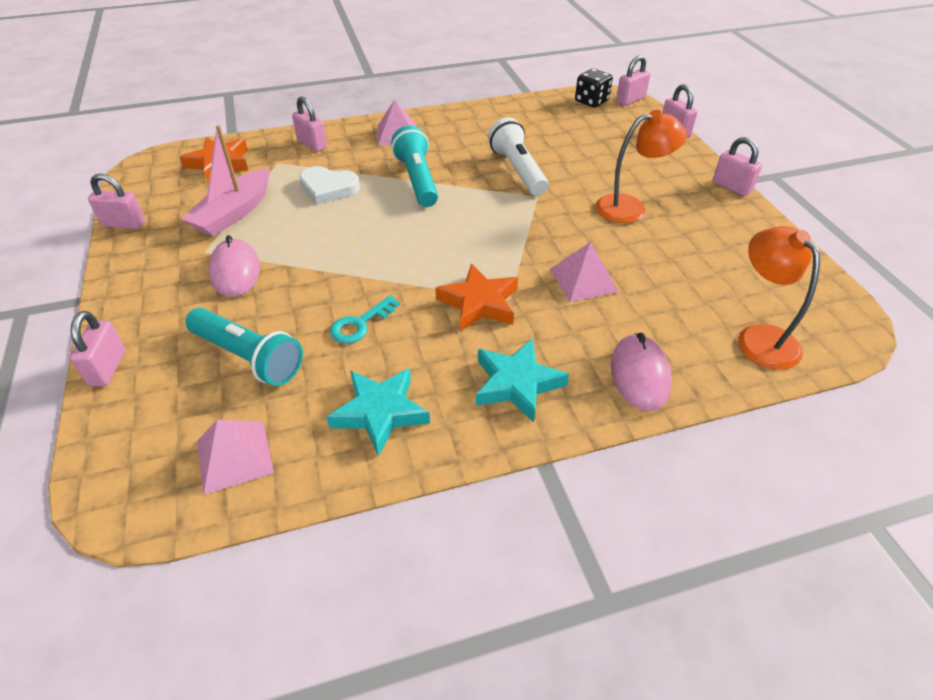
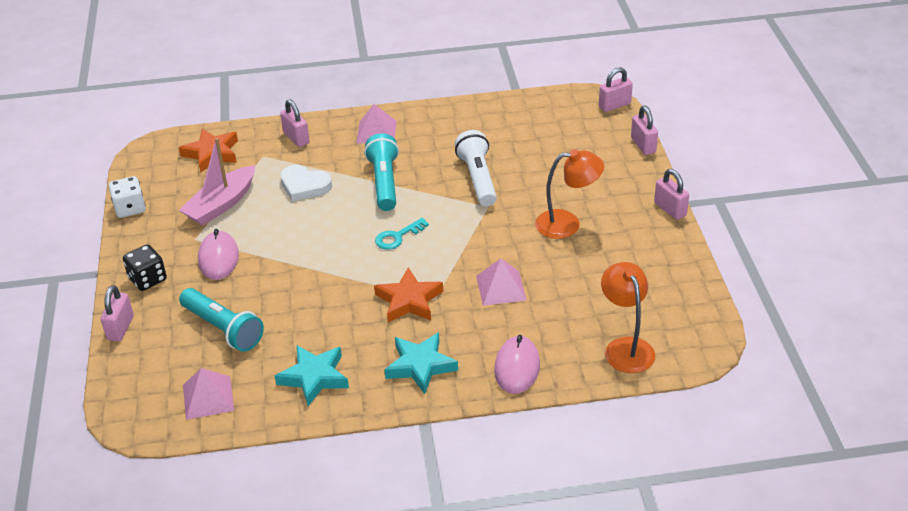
camera: 10 degrees right, 5 degrees down
pink padlock [88,174,145,229] -> white dice [109,176,146,218]
turquoise key [330,295,400,344] -> turquoise key moved to [375,218,429,250]
black dice [575,69,613,108] -> black dice moved to [123,244,167,291]

